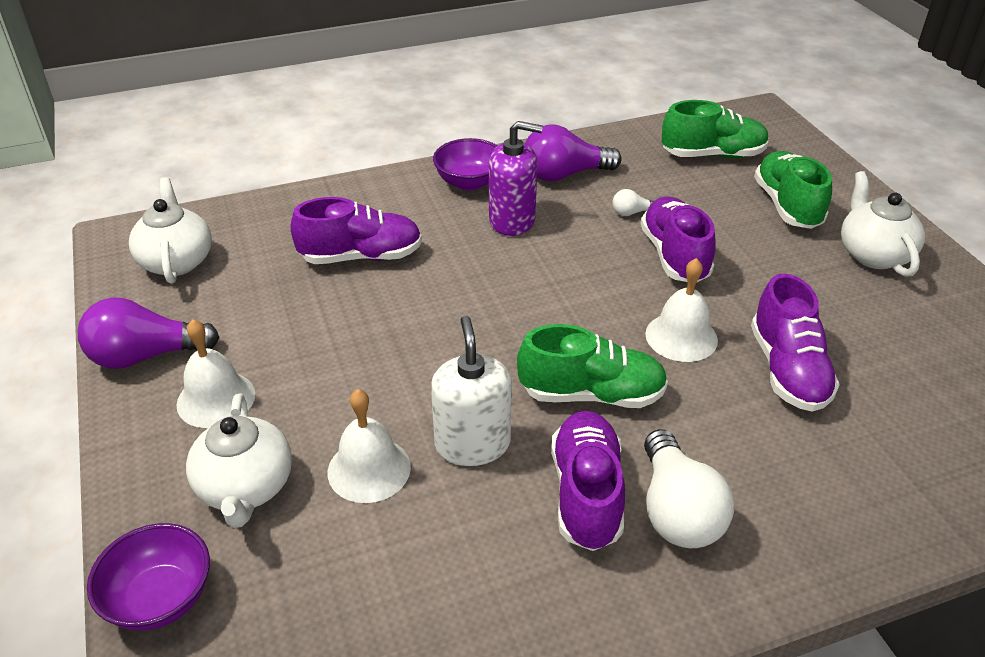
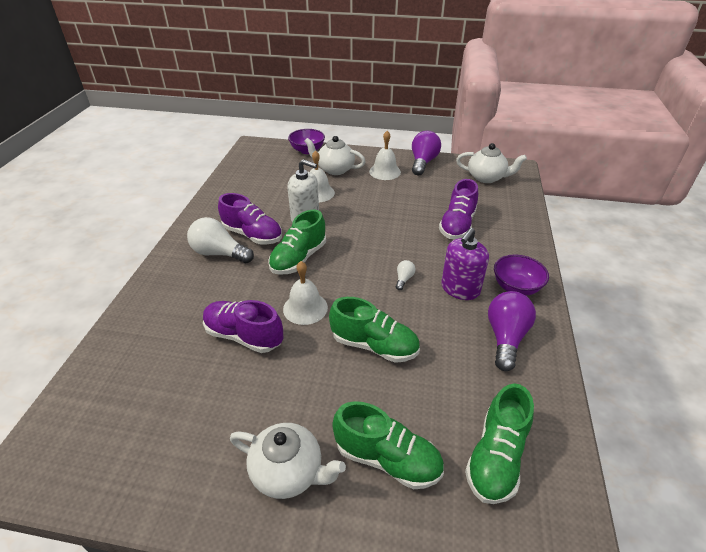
camera: 120 degrees right, 0 degrees up
white light bulb [612,189,654,216] -> white light bulb moved to [396,260,415,290]
purple shoe [641,196,716,282] -> green shoe [329,297,420,363]

